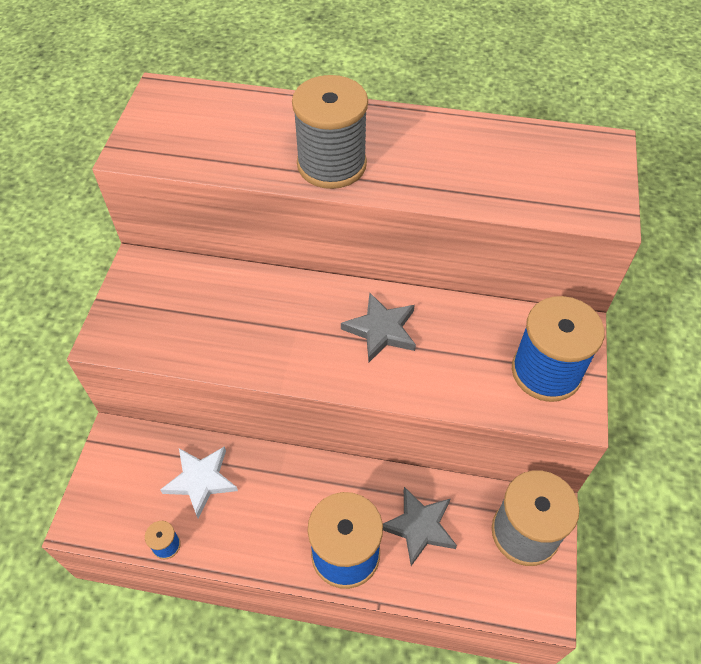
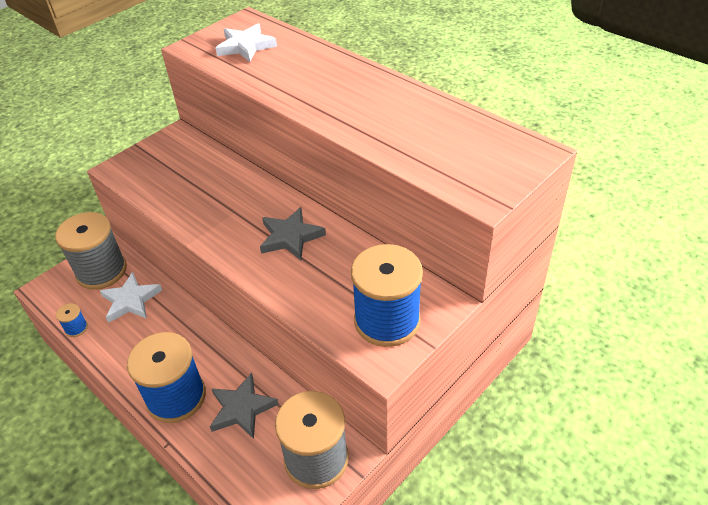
camera: 35 degrees right, 10 degrees down
grey spool [292,75,368,189] -> grey spool moved to [55,212,127,290]
none -> white star [216,23,277,62]

